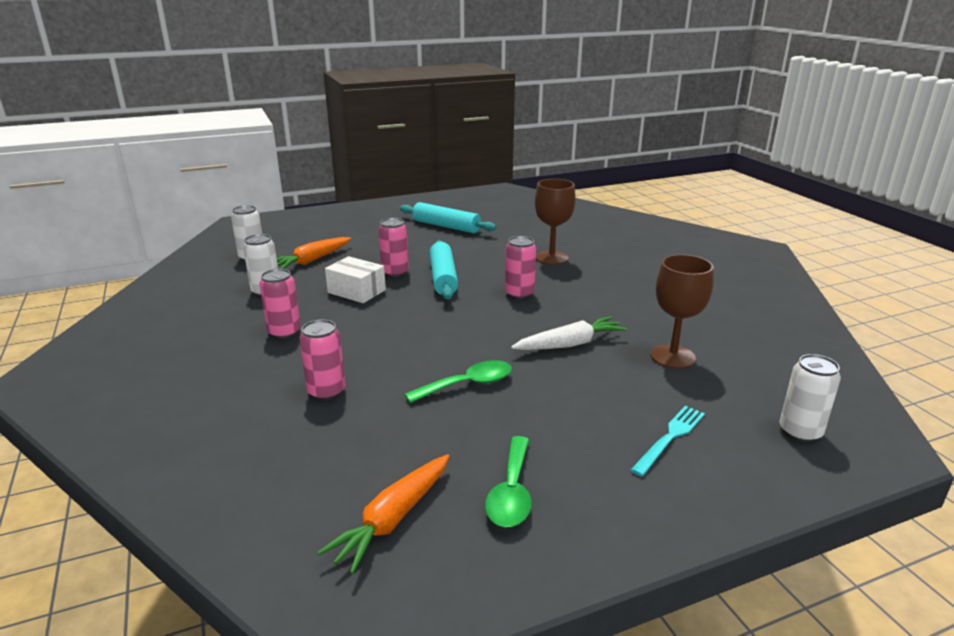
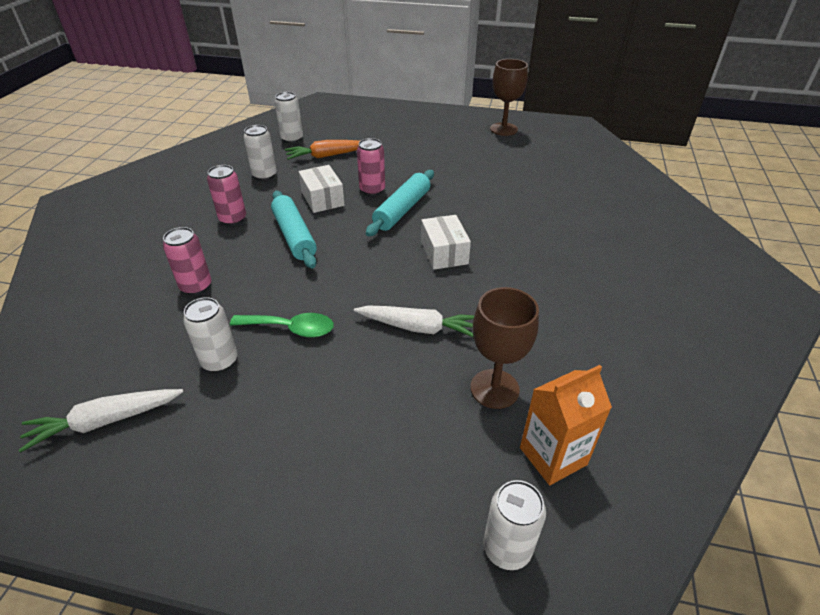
camera: 35 degrees right, 15 degrees up
orange carrot [317,454,449,574] -> white carrot [19,389,183,453]
turquoise rolling pin [400,202,496,233] -> turquoise rolling pin moved to [271,191,317,269]
green spoon [485,436,532,527] -> none
pink can [505,236,536,299] -> white box [421,215,471,270]
brown goblet [535,179,576,265] -> brown goblet moved to [490,59,528,136]
turquoise fork [631,406,705,476] -> none
none -> white can [183,297,238,372]
none -> orange carton [520,365,612,485]

